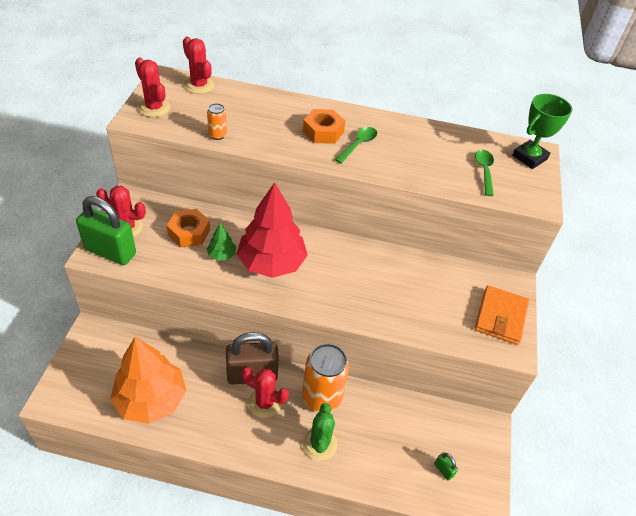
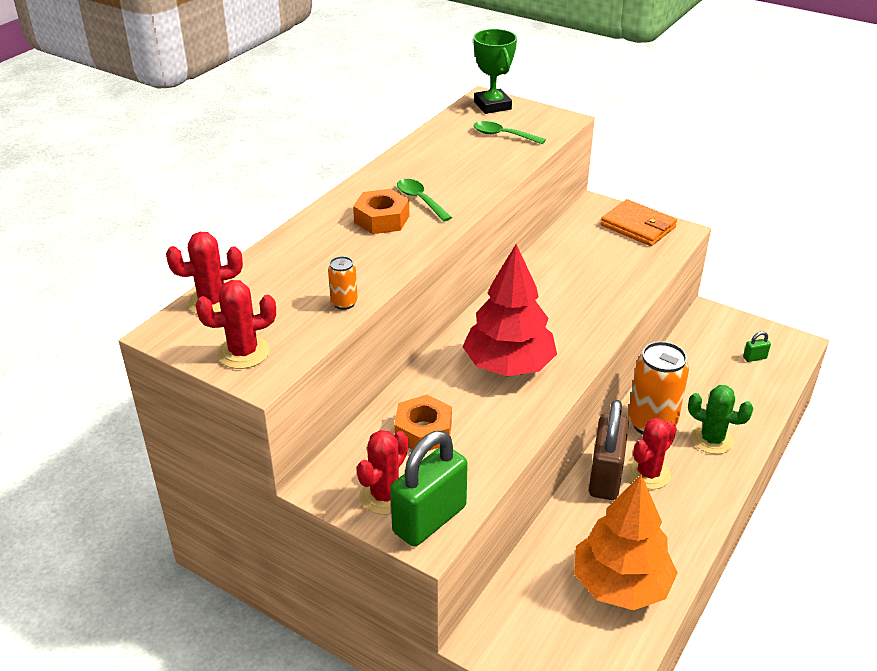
camera: 65 degrees left, 10 degrees down
green tree [207,223,236,261] -> none

